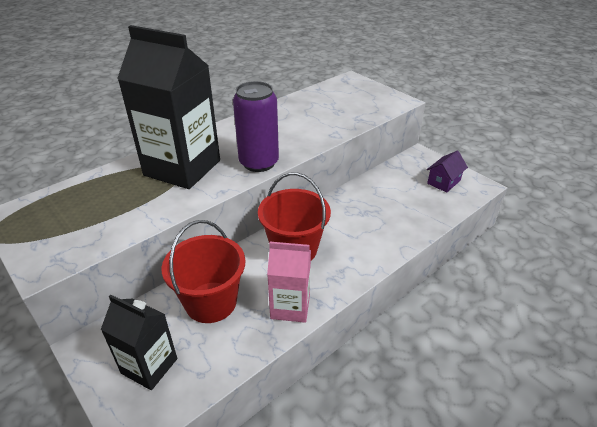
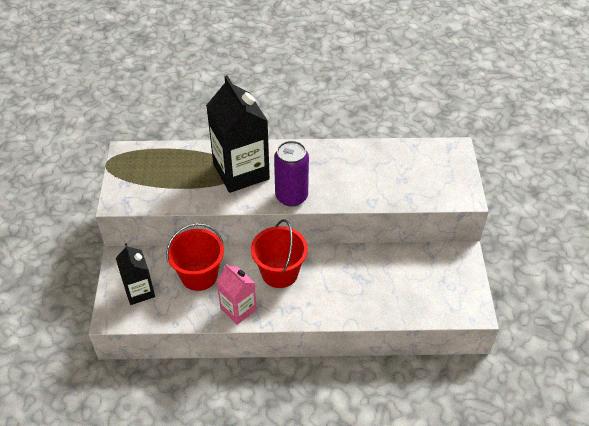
camera: 40 degrees right, 10 degrees up
purple house [427,150,468,193] -> none

